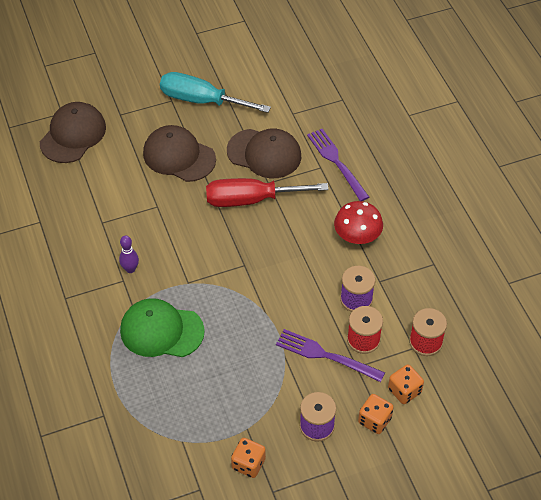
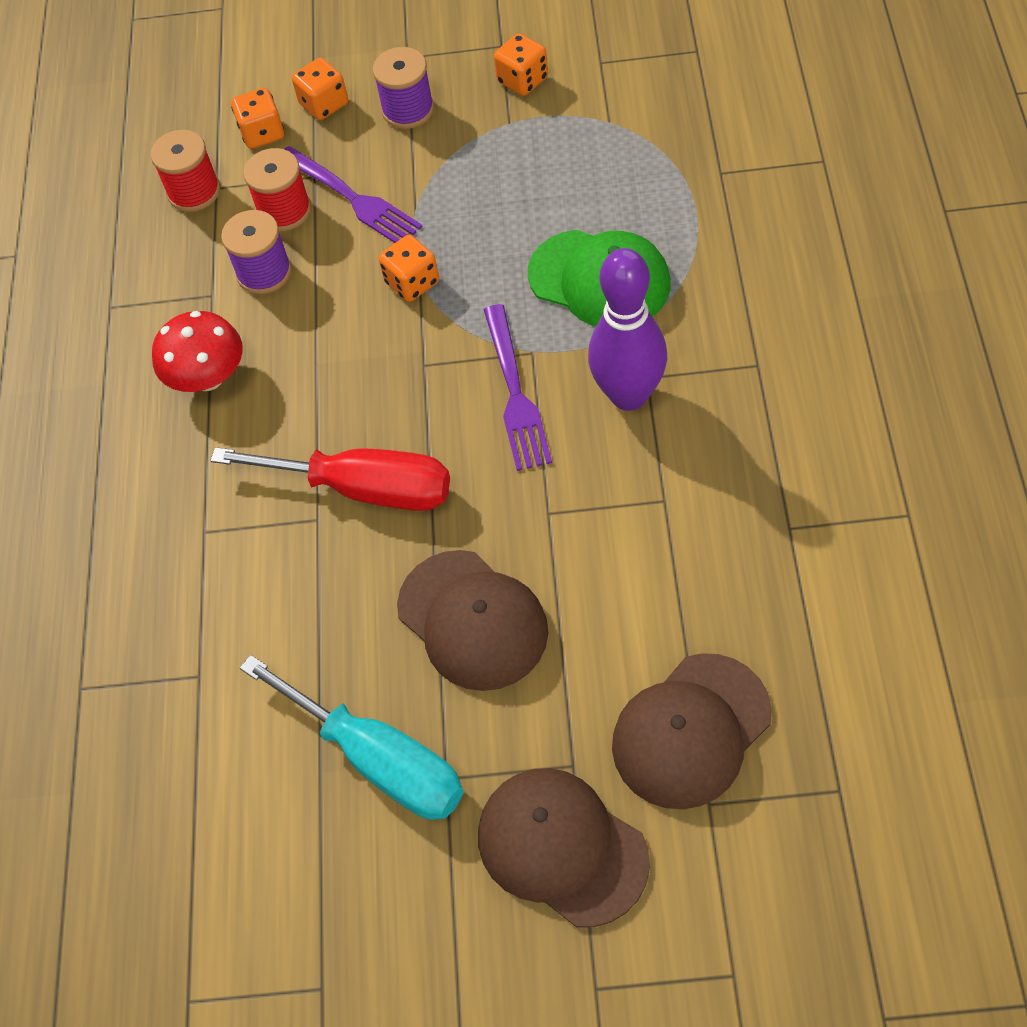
camera: 155 degrees left, 5 degrees up
purple bowling pin [119,235,139,273] -> purple bowling pin [588,248,667,411], size x2.10
brown cap [227,128,301,178] -> brown cap moved to [478,768,650,927]
purple fork [307,129,369,201] -> purple fork moved to [484,304,552,471]
none -> orange dice [379,235,439,302]

